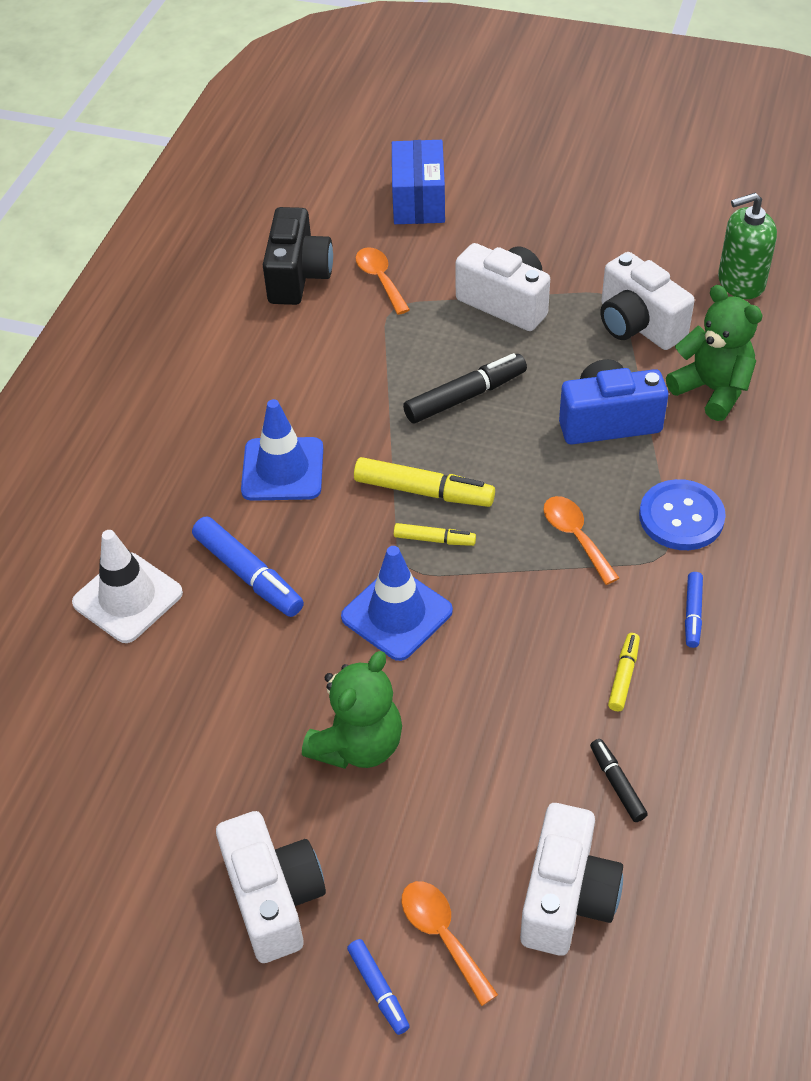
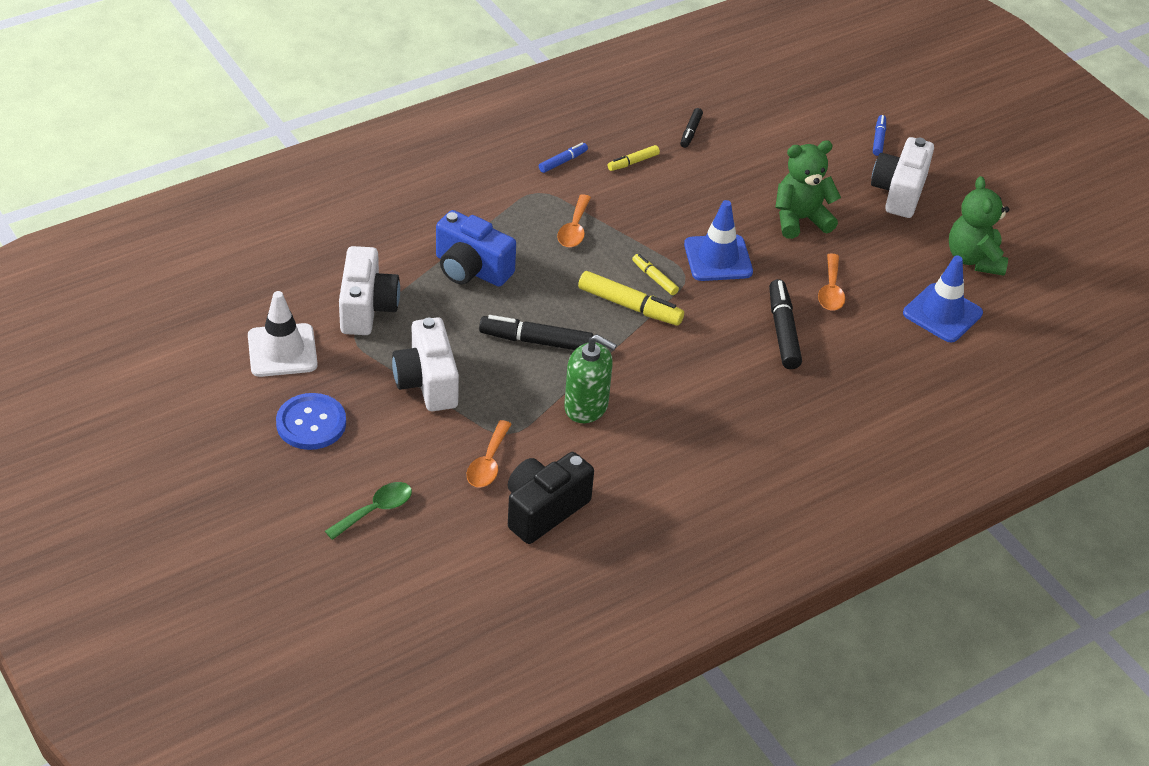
camera: 145 degrees left, 5 degrees down
white traffic cone [72,530,183,643] -> white traffic cone moved to [248,291,318,377]
blue marker [192,516,304,617] -> black marker [769,279,802,369]
blue traffic cone [241,399,323,501] -> blue traffic cone moved to [903,256,983,342]
yellow marker [354,457,495,507] -> yellow marker turned 150 degrees clockwise [578,271,684,326]
blue box [392,140,445,224] -> green spoon [325,482,412,540]
orange spoon [401,881,498,1006] -> orange spoon moved to [818,254,845,311]
white camera [520,803,623,956] -> none
blue button [639,479,726,550] -> blue button moved to [276,393,346,450]
green teddy bear [666,285,763,421] -> green teddy bear moved to [949,176,1009,276]
green soap dispenser [718,193,777,299] -> green soap dispenser moved to [564,334,617,423]

